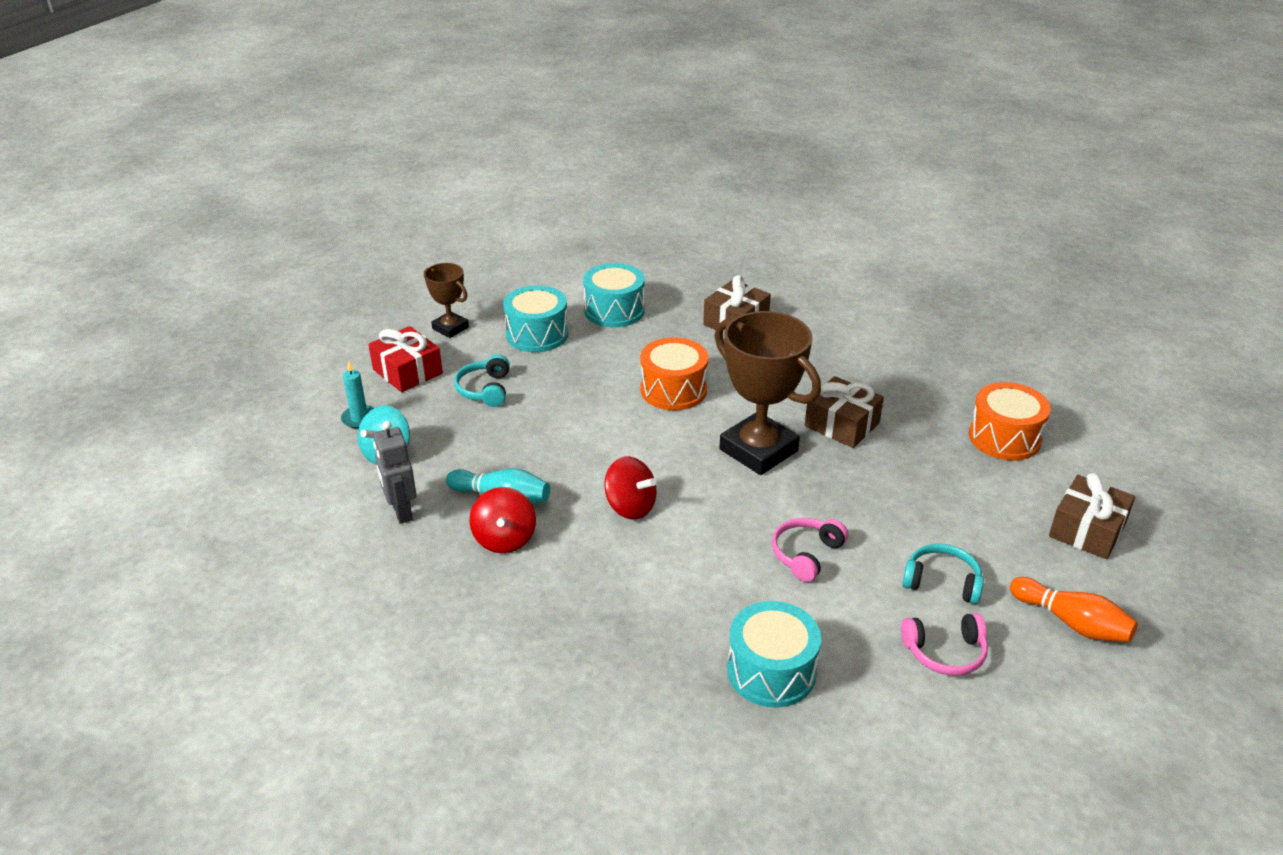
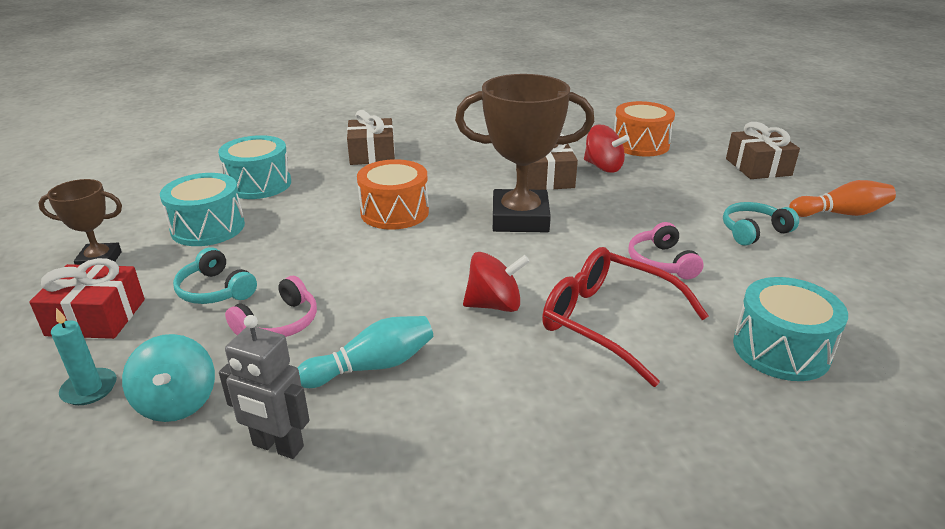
camera: 45 degrees left, 5 degrees down
red spinning top [469,487,536,553] -> red spinning top moved to [584,125,629,173]
pink headphones [901,613,988,676] -> pink headphones moved to [225,276,317,337]
none -> red glasses [542,247,709,387]

